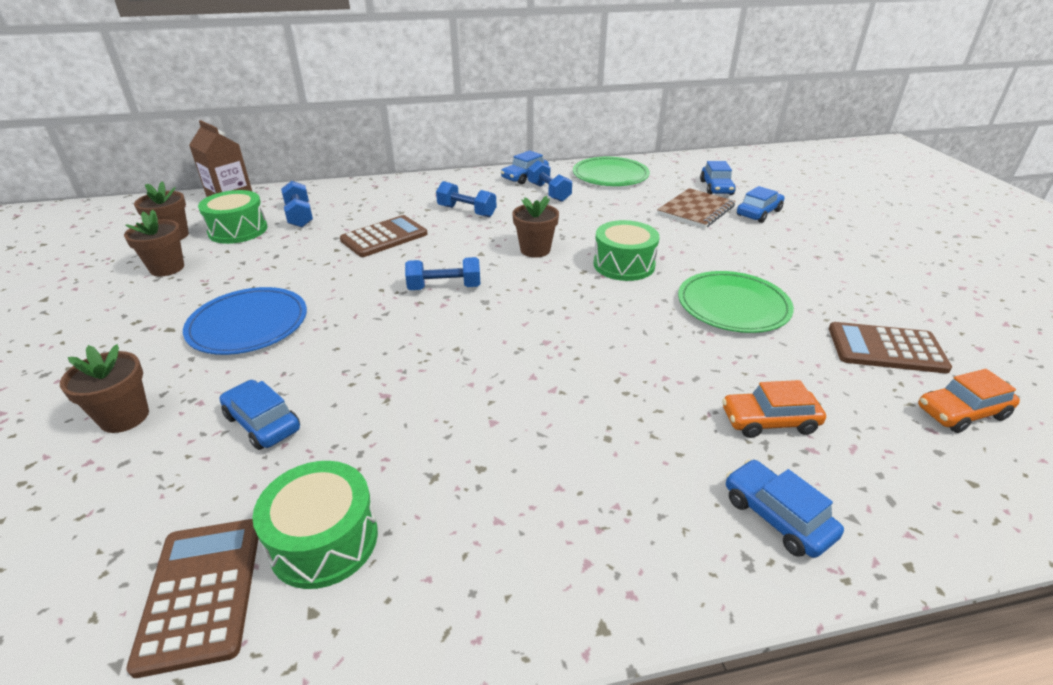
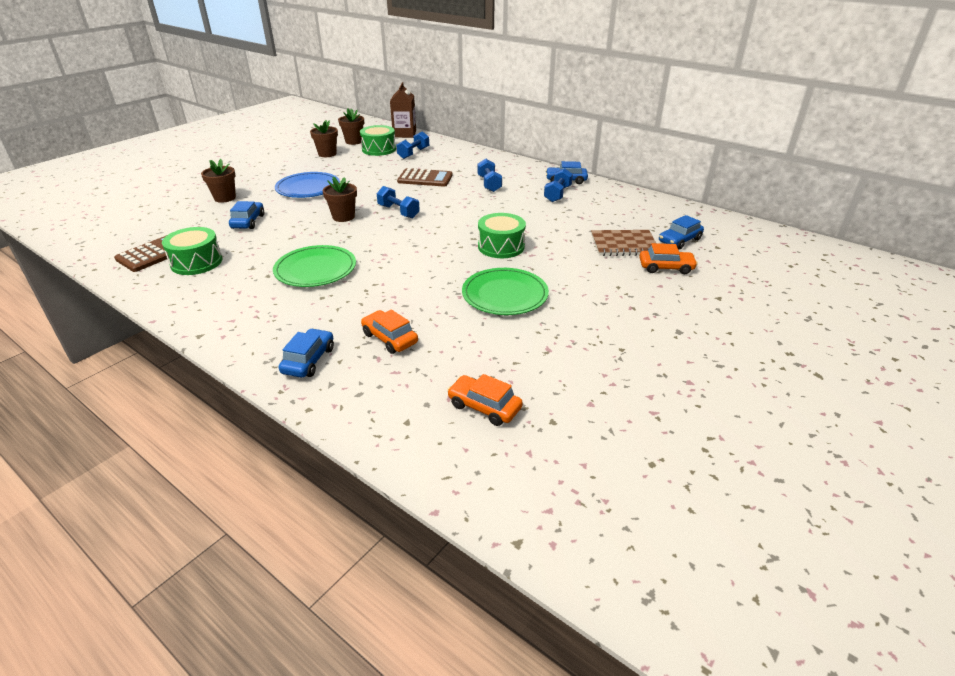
camera: 50 degrees right, 0 degrees up
brown flower pot [512,196,559,258] -> brown flower pot moved to [323,176,357,222]
green plate [573,157,650,186] -> green plate moved to [273,245,356,287]
blue car [737,186,784,223] -> orange car [639,243,698,275]
brown calculator [829,322,952,373] -> none

